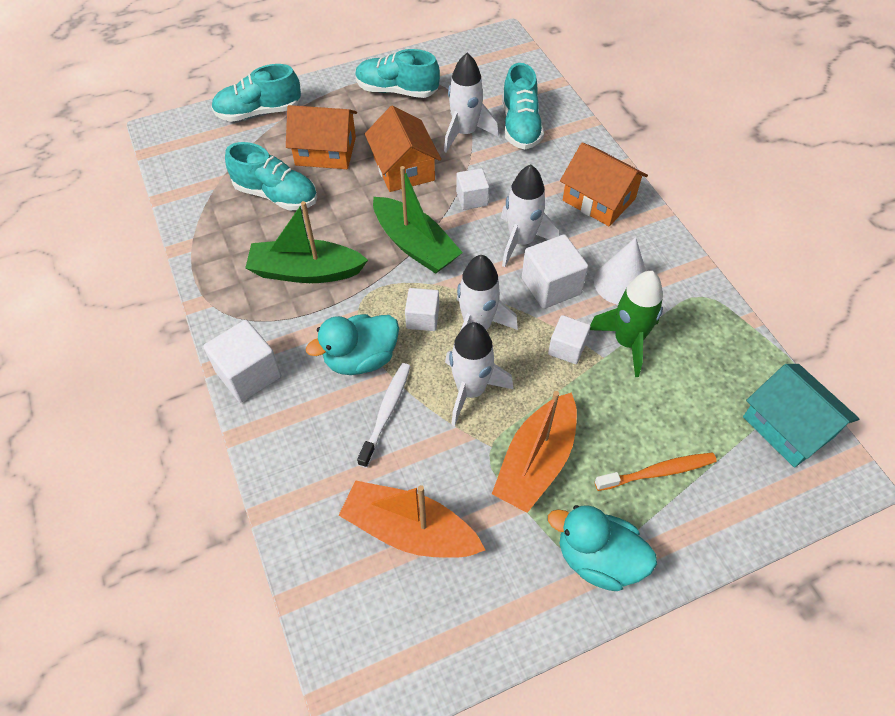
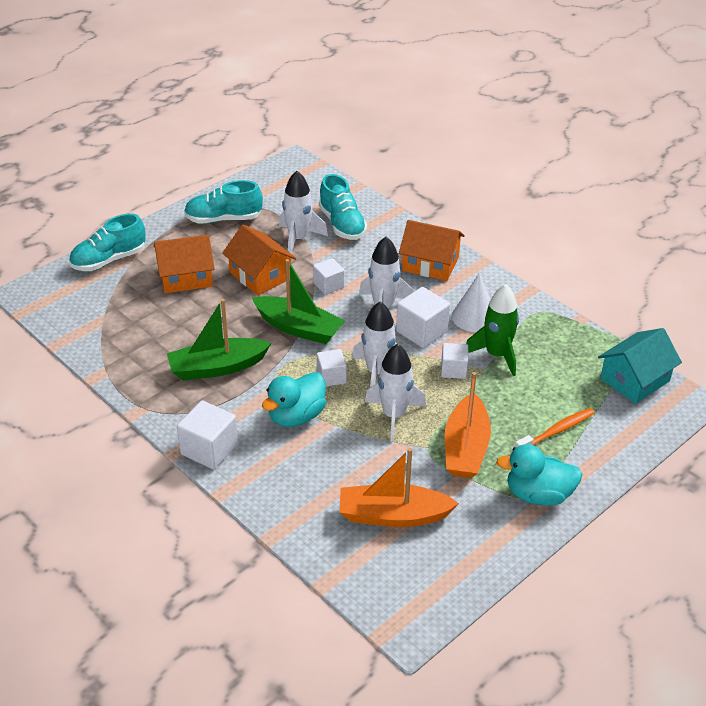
camera: 20 degrees left, 15 degrees down
turquoise shoe [225,142,317,211] -> none
white toothbrush [357,363,411,468] -> none
turquoise house [743,364,859,467] -> turquoise house turned 75 degrees counterclockwise [598,328,682,404]

